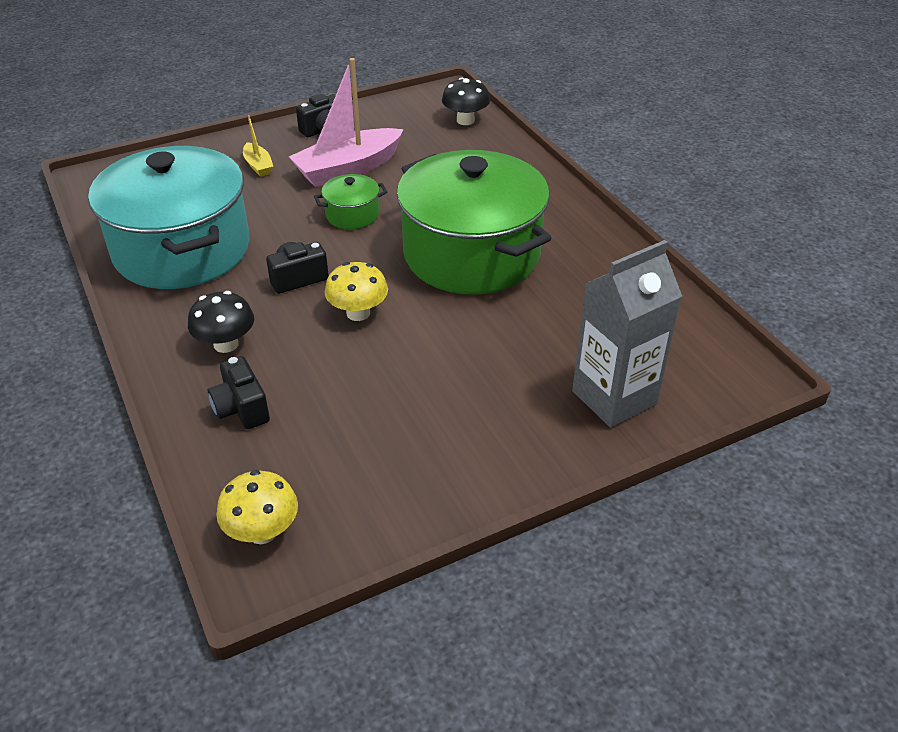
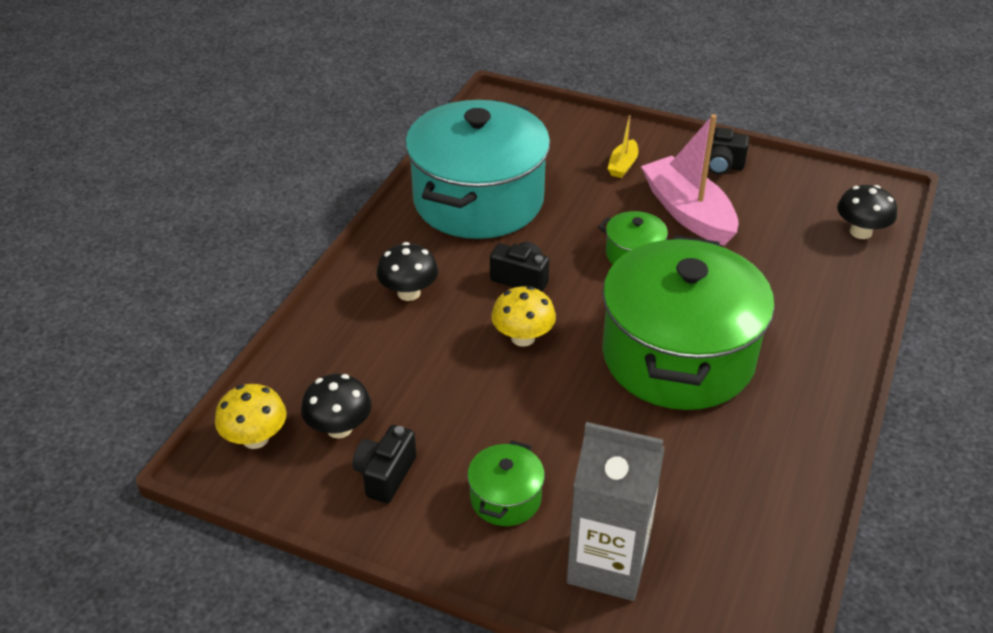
camera: 50 degrees right, 0 degrees up
black camera [208,356,270,429] -> black camera moved to [353,425,416,503]
pink boat [289,58,403,187] -> pink boat turned 45 degrees clockwise [641,114,739,246]
none -> black mushroom [301,374,372,438]
none -> green pot [467,440,545,526]

